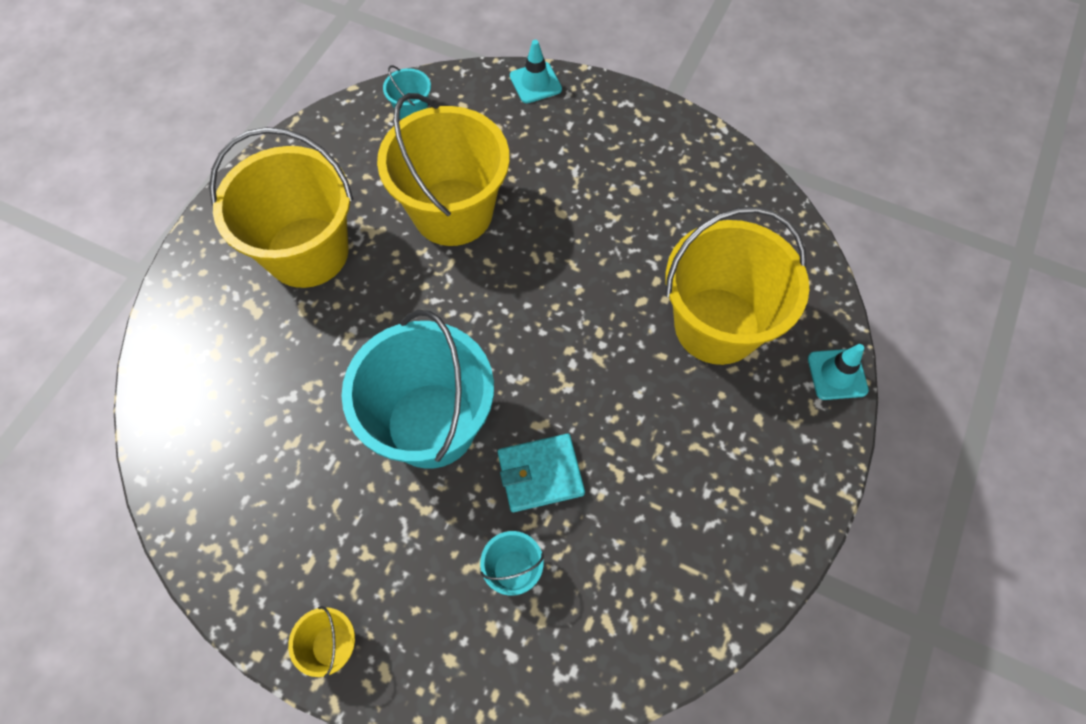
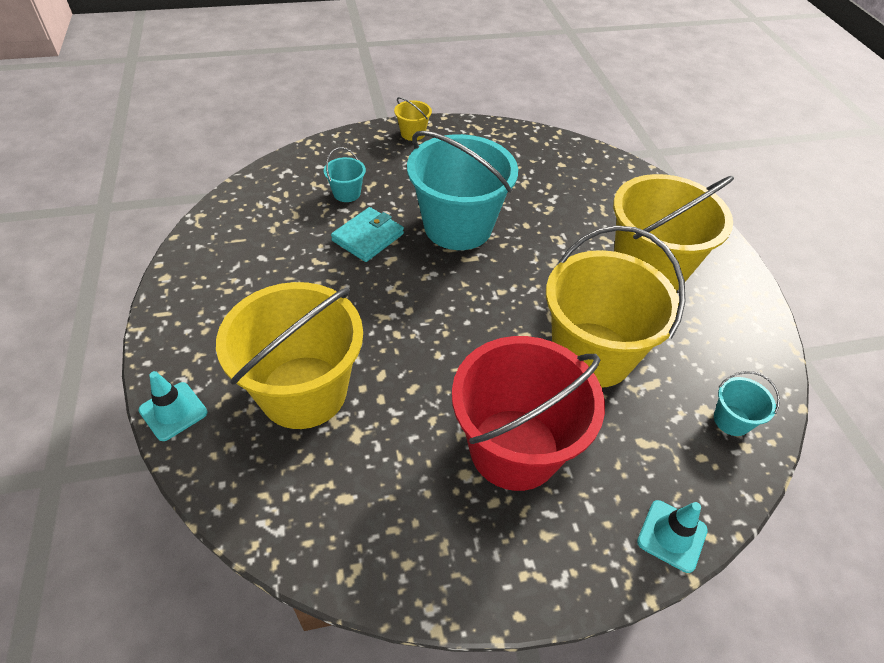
camera: 140 degrees right, 15 degrees down
none -> red bucket [452,336,605,491]

